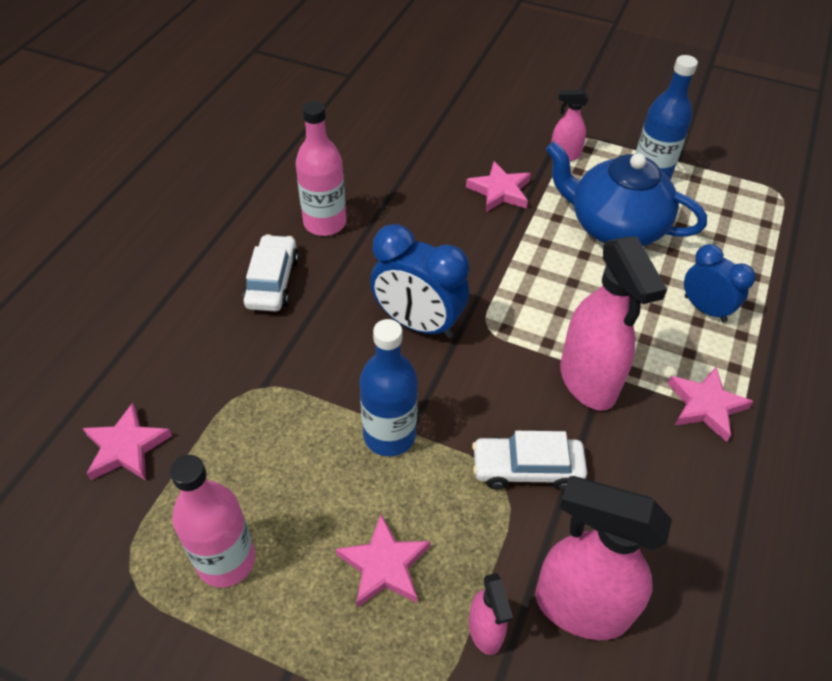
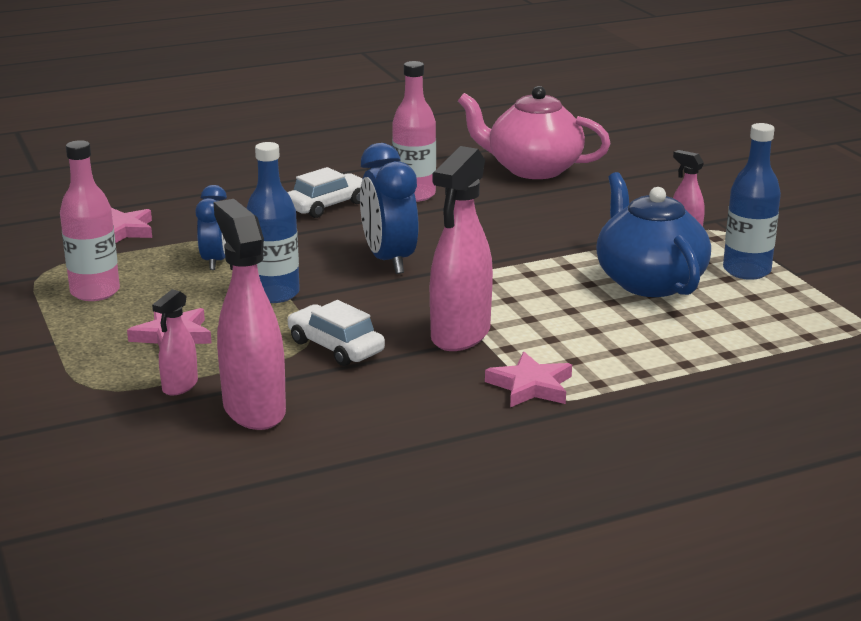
camera: 45 degrees right, 25 degrees down
pink star [466,161,531,212] -> none
blue clock [684,244,756,322] -> blue clock moved to [195,185,227,270]
none -> pink teapot [458,86,611,179]

